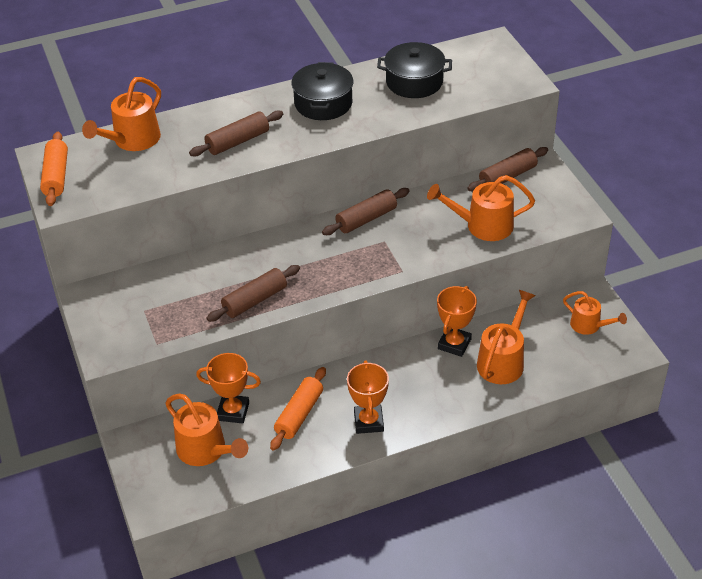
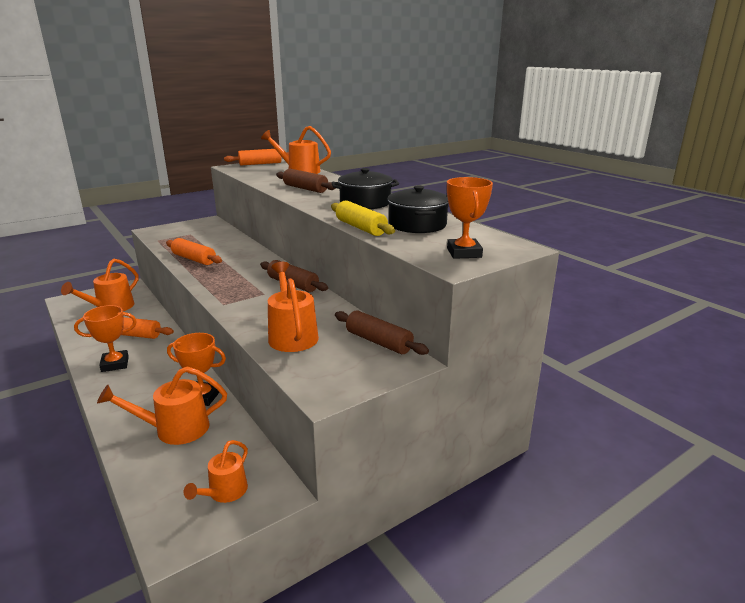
camera: 75 degrees right, 20 degrees down
orange trophy [196,353,261,423] -> orange trophy moved to [447,177,493,259]
brown rolling pin [206,265,300,322] -> orange rolling pin [166,238,222,265]
orange watering can [477,290,535,384] -> orange watering can turned 150 degrees clockwise [97,366,227,445]
none -> yellow rolling pin [331,200,395,236]

